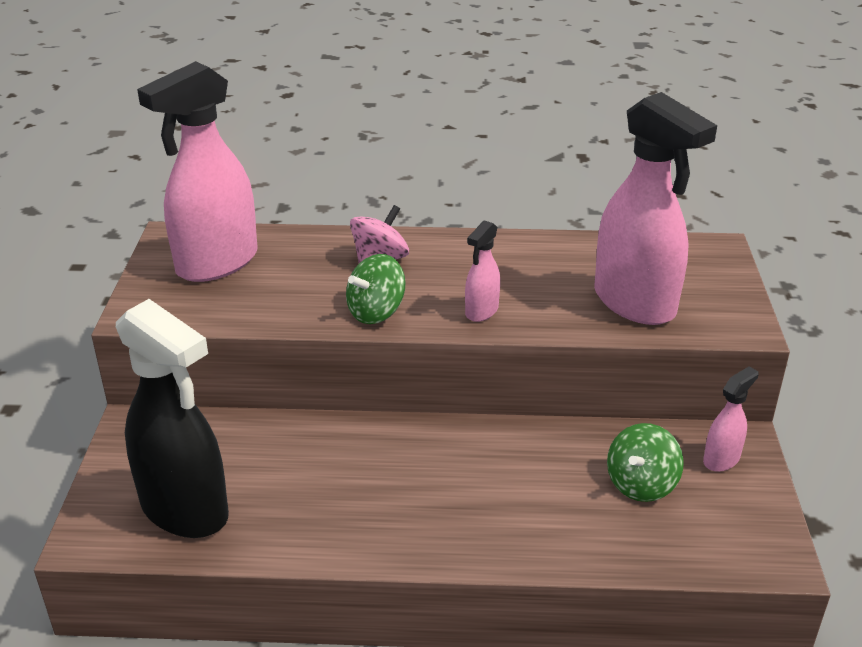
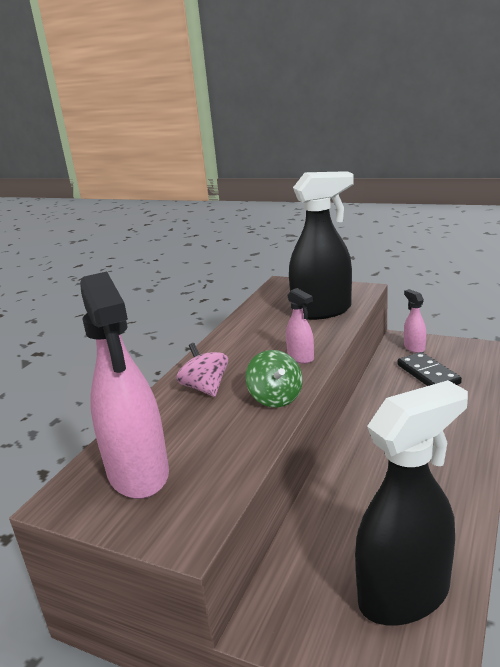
camera: 65 degrees left, 10 degrees down
pink spray bottle [594,92,717,325] -> black spray bottle [289,171,354,320]
green spinning top [607,423,684,502] -> black domino [397,352,462,386]

